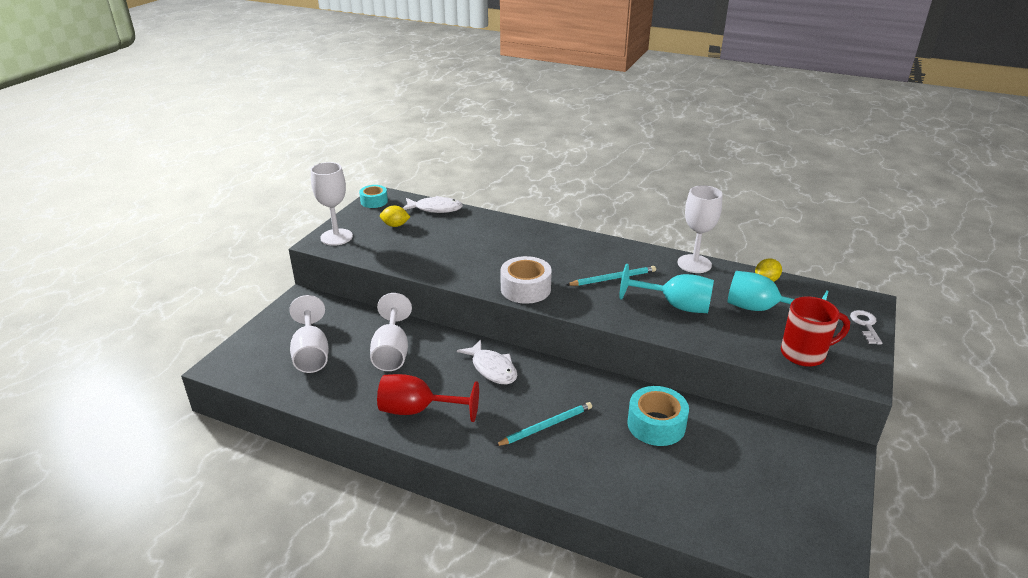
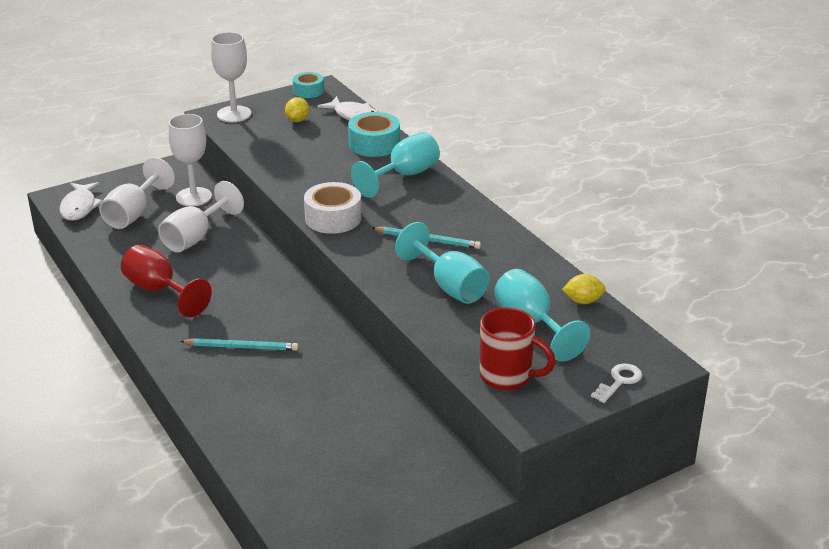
camera: 35 degrees right, 0 degrees up
yellow lemon [380,205,410,227] -> yellow lemon turned 60 degrees clockwise [285,97,309,122]
white fish [457,339,517,384] -> white fish moved to [59,182,103,221]
turquoise tape [627,386,689,446] -> turquoise tape moved to [348,112,400,157]
white goblet [678,185,722,273] -> white goblet moved to [168,114,212,206]
none -> turquoise goblet [351,132,440,198]

